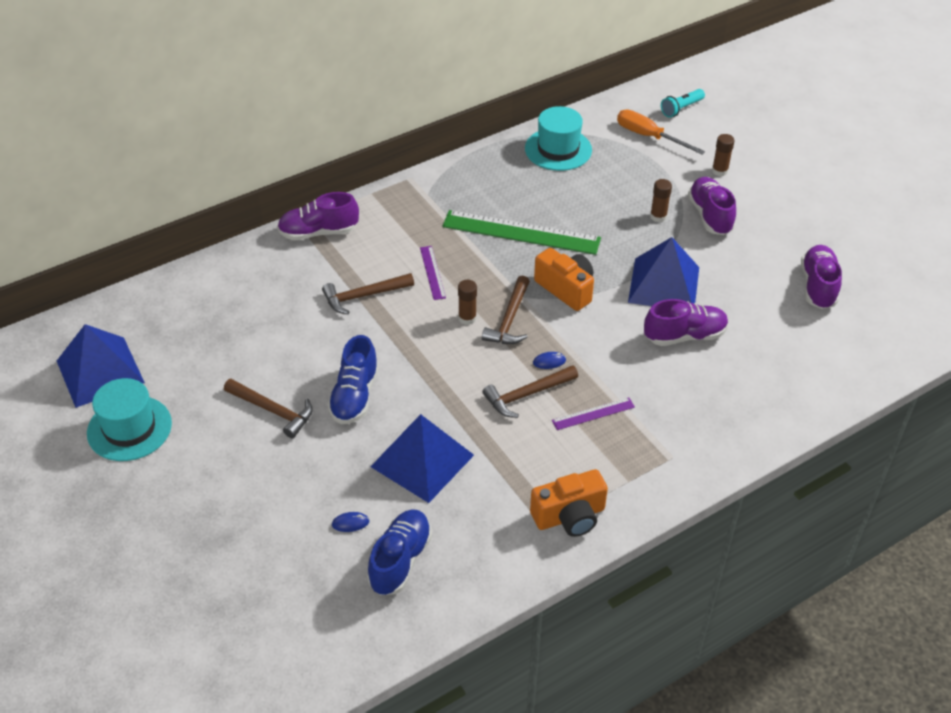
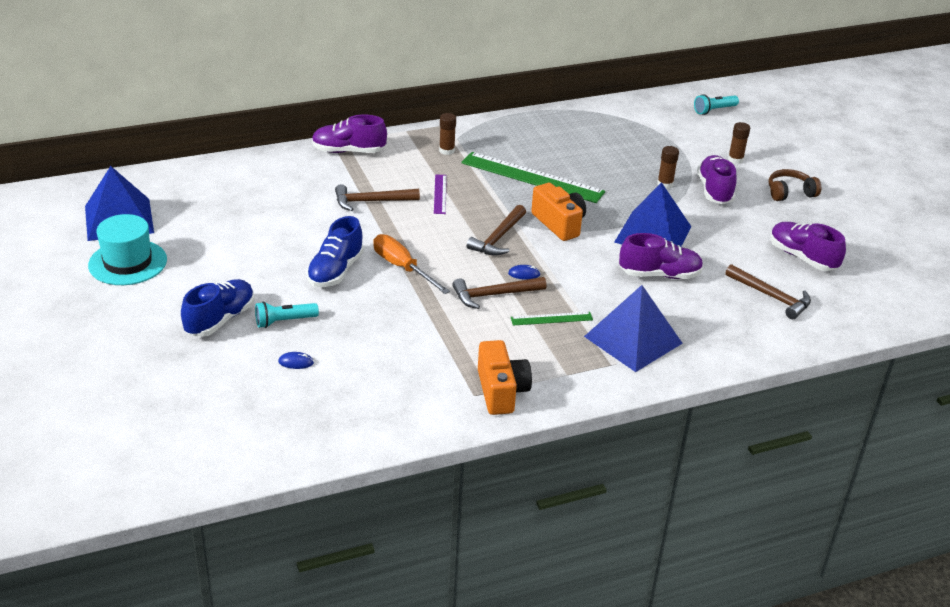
camera: 10 degrees right, 10 degrees down
brown hammer [224,379,313,438] -> brown hammer moved to [725,264,811,319]
blue shoe [367,509,432,595] -> blue shoe moved to [181,279,254,337]
blue pyramid [371,414,474,503] -> blue pyramid moved to [584,285,683,372]
brown glue stick [458,280,477,325] -> brown glue stick moved to [439,113,456,155]
turquoise hat [525,106,592,171] -> none
orange camera [530,469,608,537] -> orange camera turned 90 degrees counterclockwise [478,340,532,415]
purple ruler [552,397,635,430] -> green ruler [511,312,593,326]
orange screwdriver [617,110,705,155] -> orange screwdriver moved to [373,234,450,294]
purple shoe [801,245,842,309] -> purple shoe turned 60 degrees counterclockwise [770,222,846,271]
none -> turquoise flashlight [255,302,319,328]
none -> brown headphones [768,169,821,201]

